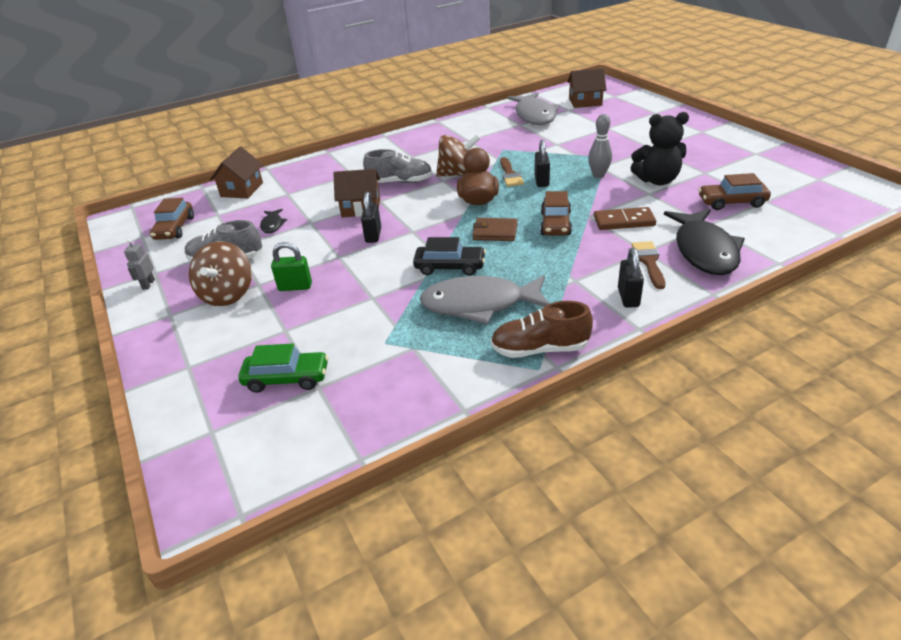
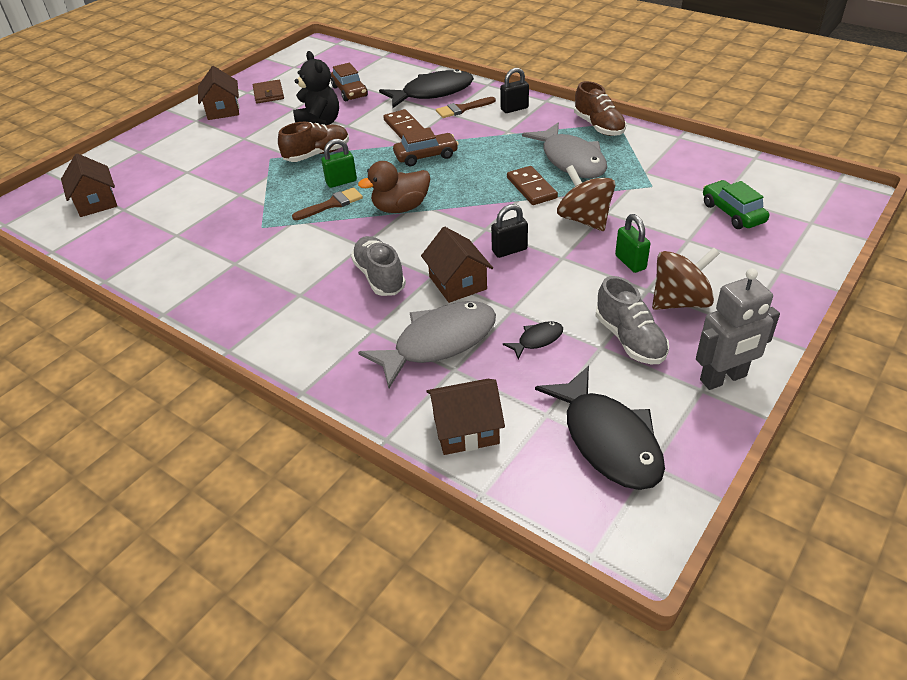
camera: 115 degrees left, 5 degrees up
grey robot [124,239,155,290] -> grey robot [696,268,780,390], size x2.00
brown car [150,198,194,240] -> black fish [535,366,665,490]
black car [413,237,486,276] -> brown domino [507,166,558,205]
brown spinning top [436,134,481,177] -> brown spinning top moved to [557,165,615,231]
brown wallet [472,218,518,241] -> brown wallet moved to [253,80,284,103]
grey fish [508,92,560,125] -> grey fish moved to [358,301,496,388]
black padlock [534,140,550,187] -> green padlock [321,139,357,188]
grey bowling pin [588,114,612,178] -> brown shoe [278,122,349,162]
none -> brown house [198,66,239,120]

